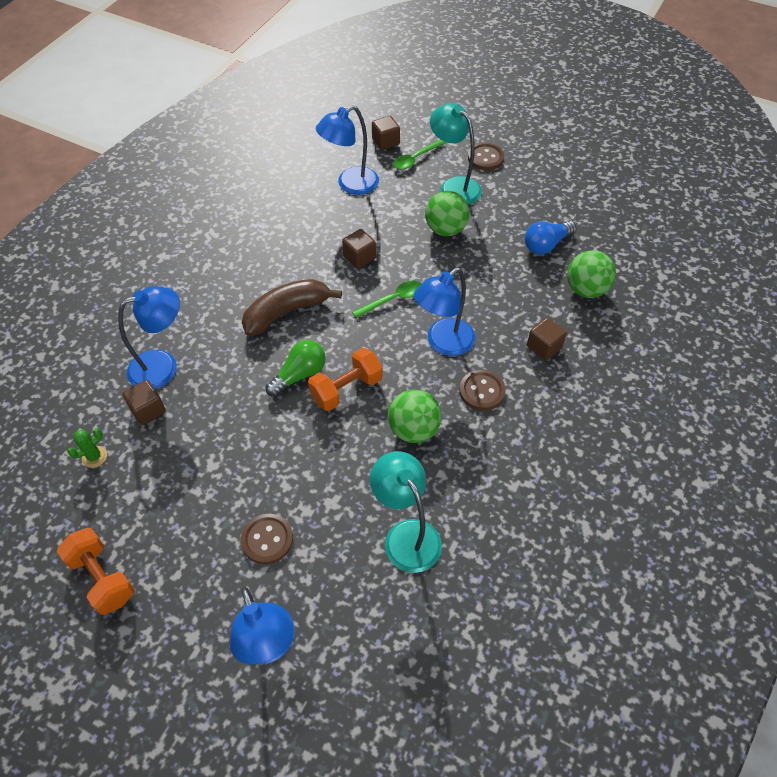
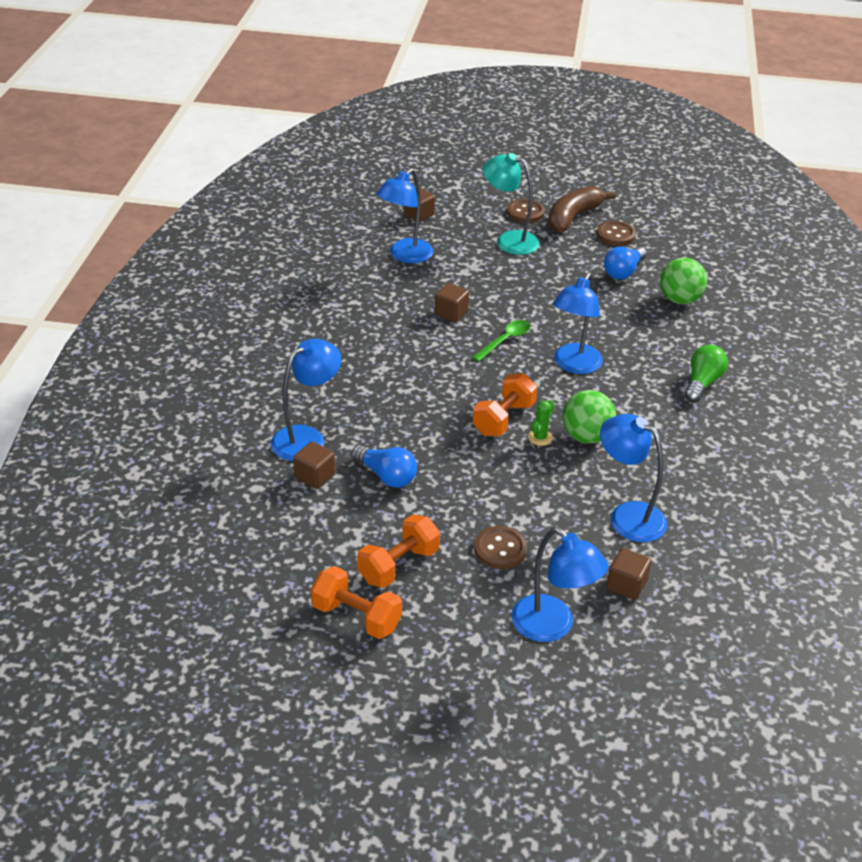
camera: 20 degrees left, 15 degrees down
green cactus [67,428,107,468] -> green cactus moved to [528,400,555,446]
brown banana [242,279,342,336] -> brown banana moved to [548,186,616,233]
green light bulb [266,340,326,397] -> green light bulb moved to [685,345,728,403]
turquoise lamp [370,451,442,573] -> blue lamp [600,414,668,542]
green spoon [393,139,446,170] -> none
green ball [425,191,470,236] -> none
brown button [459,370,506,411] -> brown button moved to [597,221,636,246]
brown cube [527,317,567,360] -> brown cube moved to [606,548,652,600]
none -> blue light bulb [351,445,417,488]
none -> orange dumbbell [357,514,440,588]

